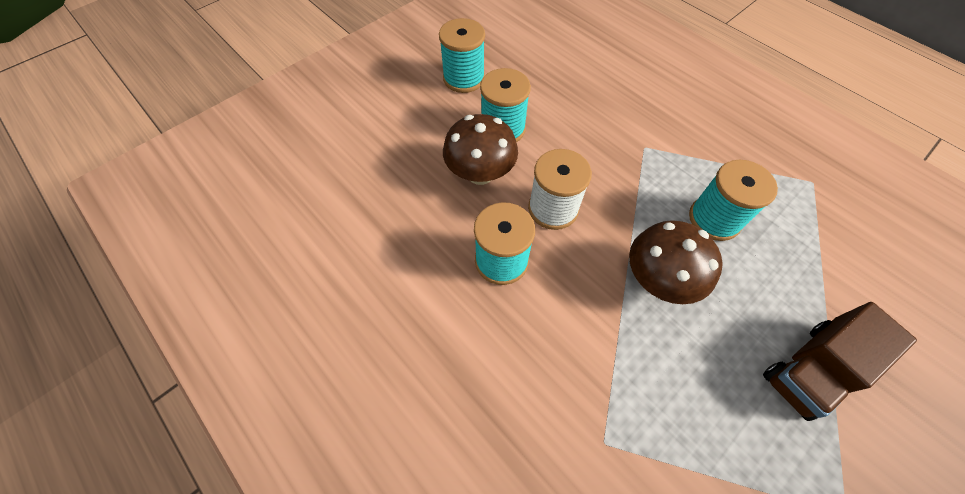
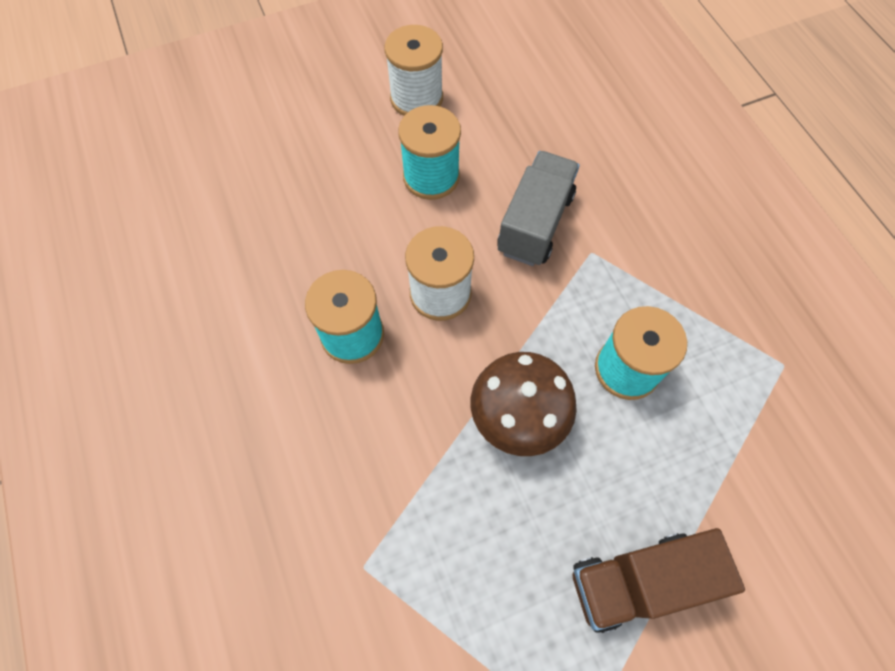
camera: 20 degrees right, 5 degrees up
turquoise spool [439,18,485,93] -> white spool [384,25,443,116]
brown mushroom [443,114,518,185] -> none
none -> grey truck [497,151,580,266]

